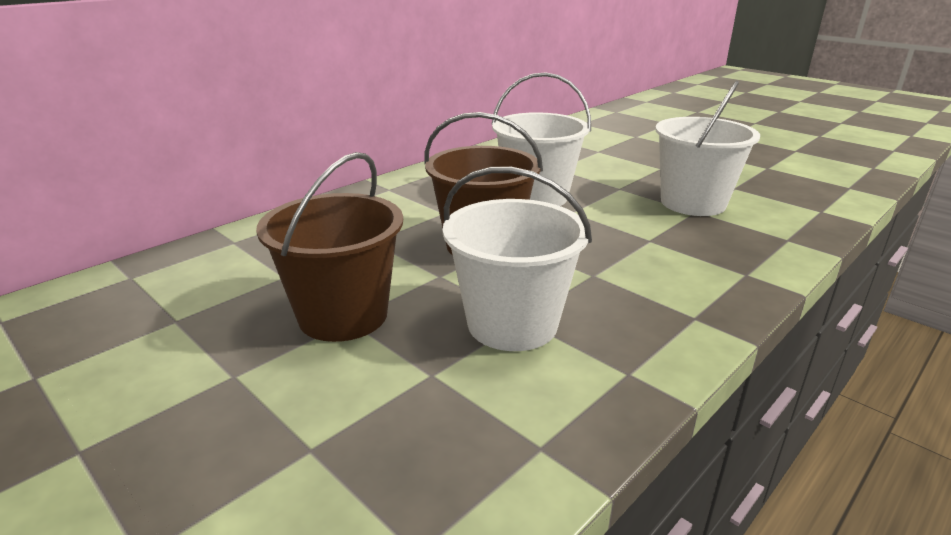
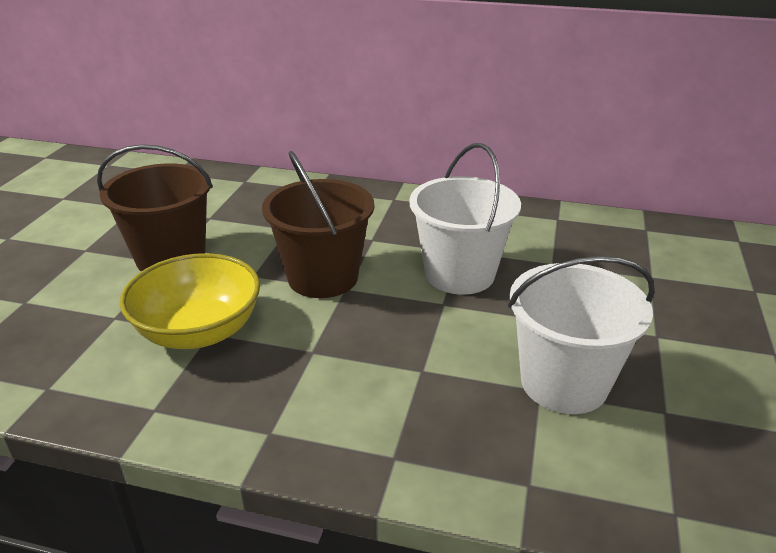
camera: 60 degrees right, 5 degrees up
white bucket [443,167,592,351] -> yellow bowl [120,253,260,349]

